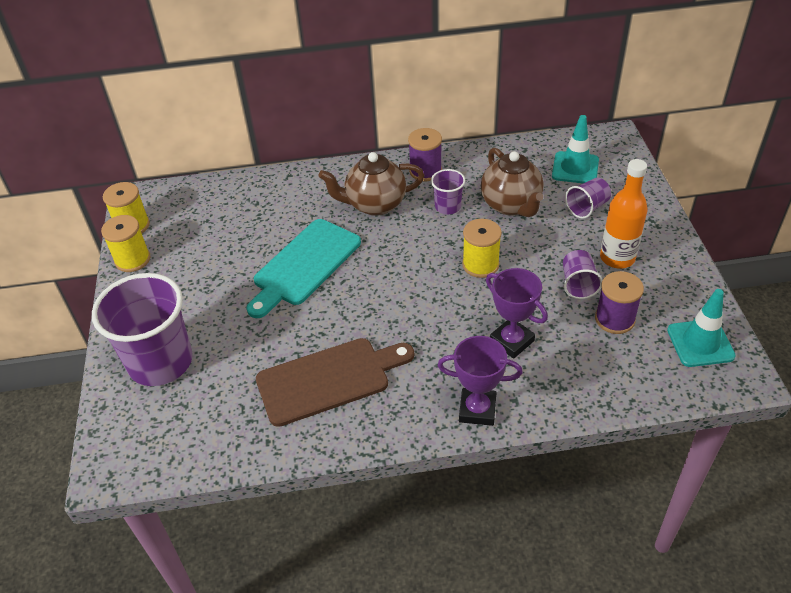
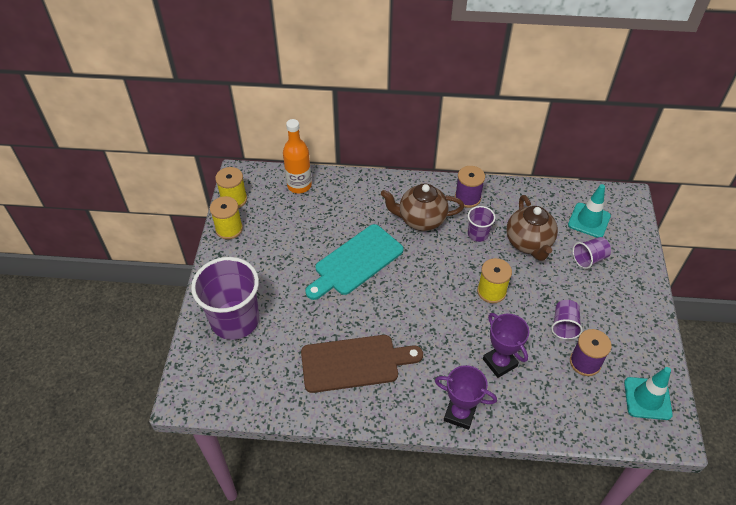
camera: 10 degrees right, 5 degrees up
orange bottle [600,159,647,269] -> orange bottle moved to [283,119,312,193]

